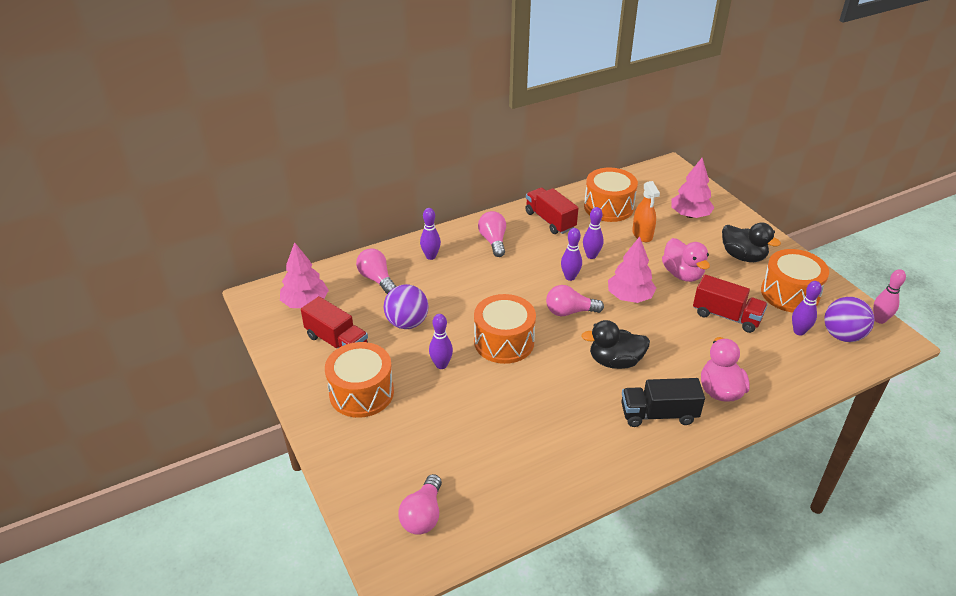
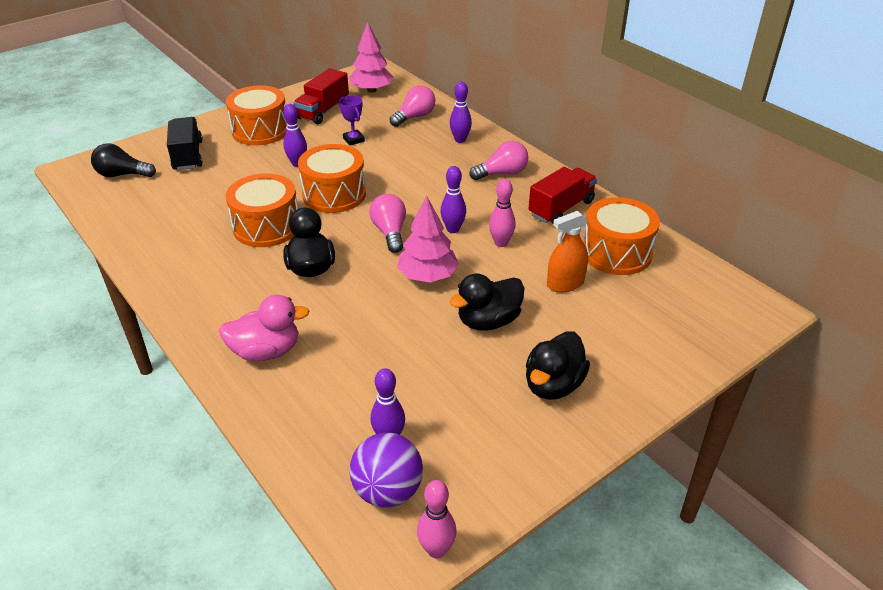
camera: 80 degrees right, 0 degrees up
purple ball [384,284,429,329] -> purple trophy [339,95,365,145]
pink light bulb [398,474,442,535] -> black light bulb [91,143,156,177]
purple bowling pin [583,207,604,259] -> pink bowling pin [489,179,516,247]
black truck [621,378,705,427] -> black truck moved to [167,117,203,170]
pink duck [662,238,710,282] -> black duck [449,273,524,331]
pink tree [671,158,715,218] -> none
red truck [693,274,768,333] -> none
orange drum [761,249,829,313] -> orange drum moved to [225,173,298,247]

